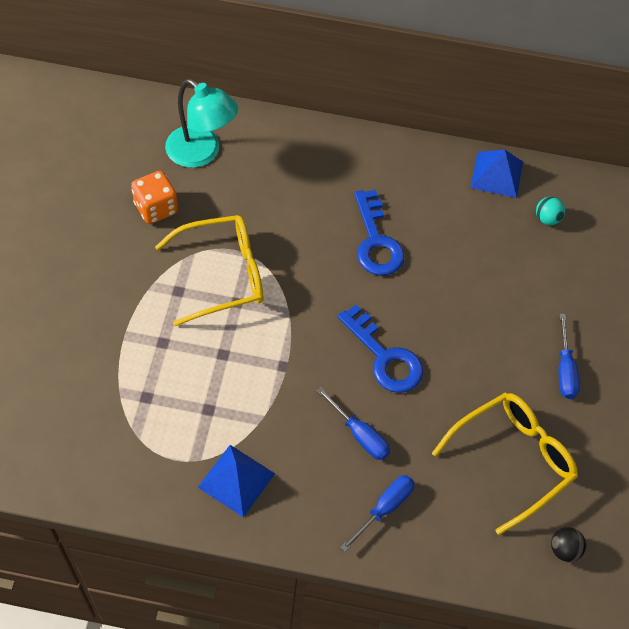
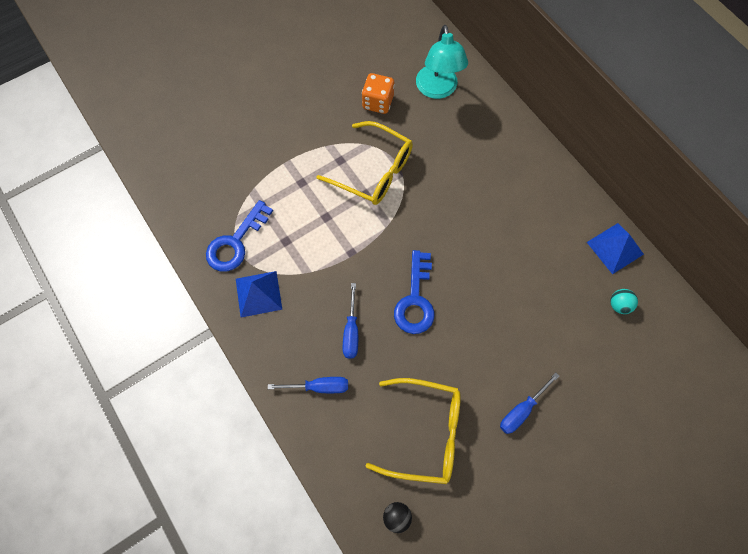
camera: 50 degrees right, 10 degrees up
blue key [354,190,404,276] -> blue key moved to [206,200,273,272]

